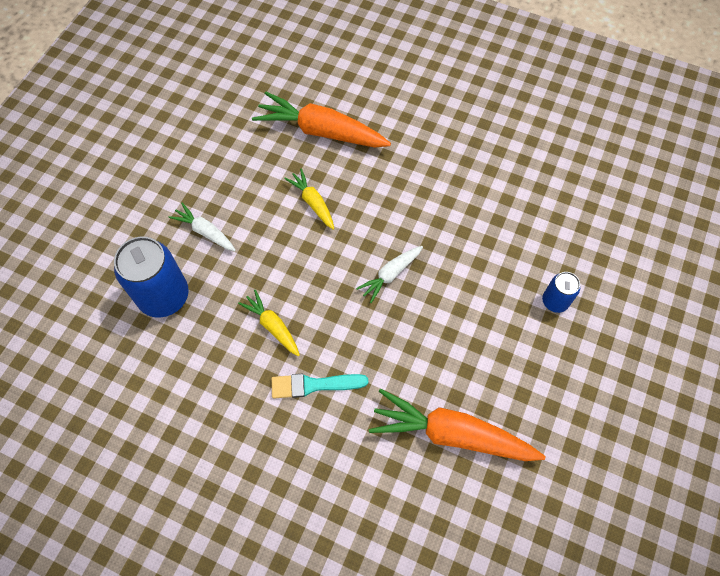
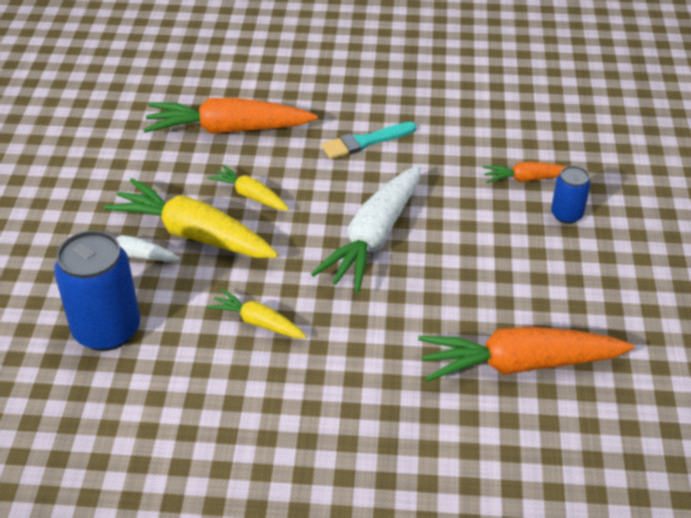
camera: 20 degrees left, 20 degrees down
turquoise brush [271,374,368,398] -> turquoise brush moved to [321,122,417,159]
white carrot [356,246,423,303] -> white carrot [311,165,421,293], size x1.90
none -> yellow carrot [104,178,278,258]
none -> orange carrot [483,162,568,183]

